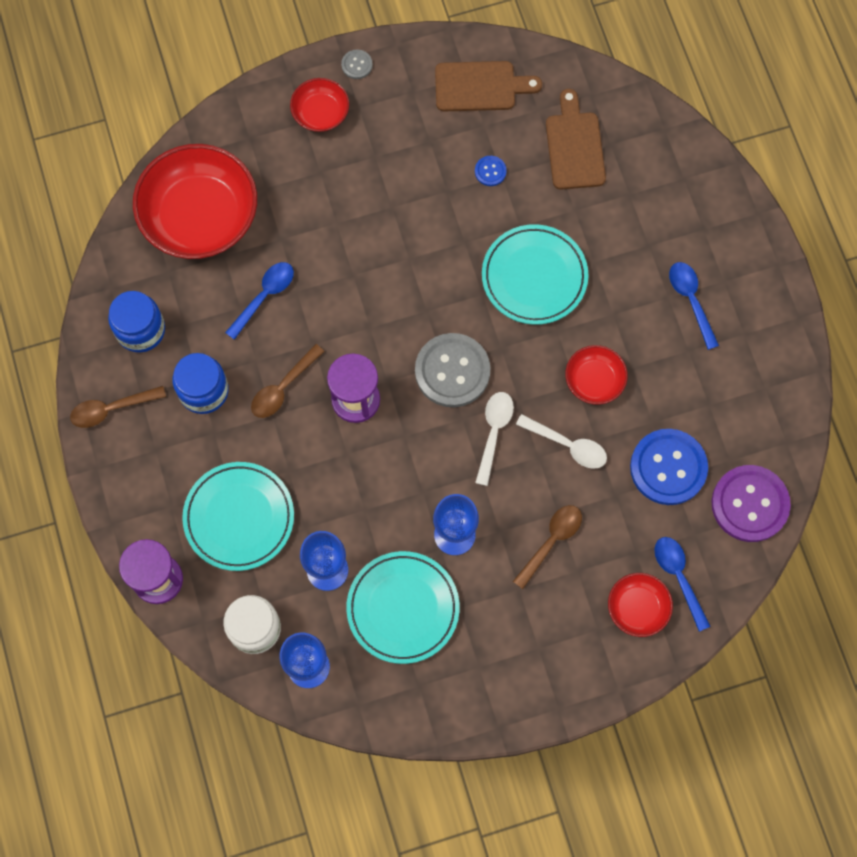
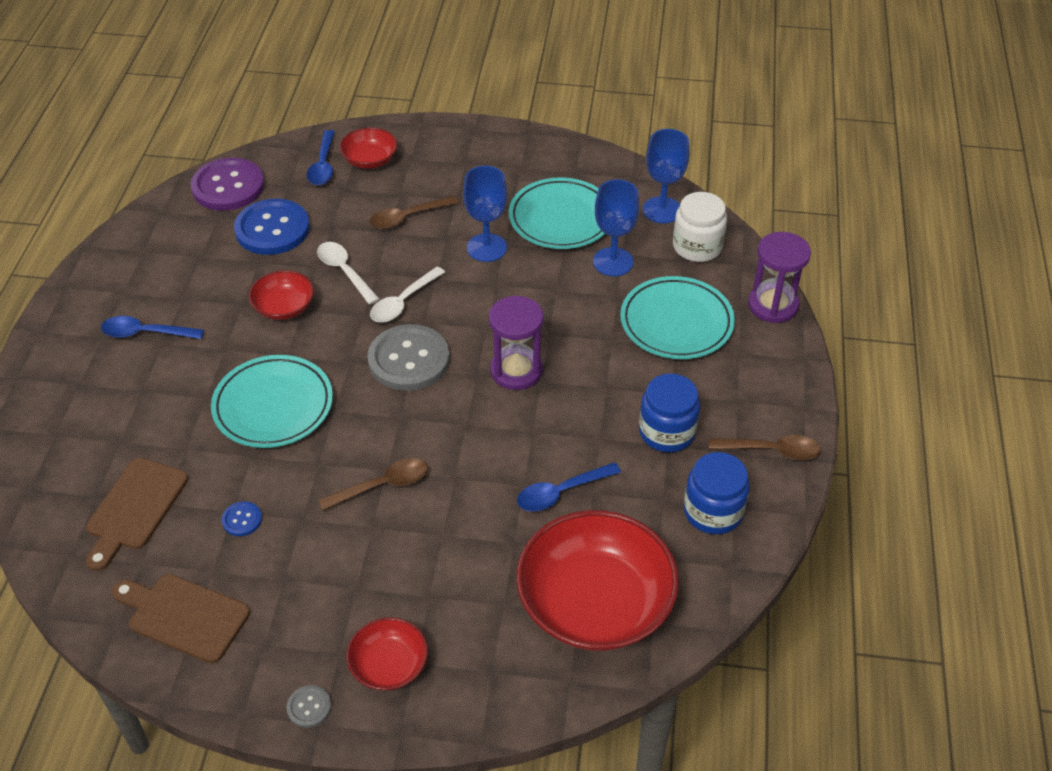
camera: 155 degrees left, 25 degrees down
brown spoon [251,344,325,418] -> brown spoon moved to [319,458,428,511]
blue spoon [669,262,719,350] -> blue spoon turned 90 degrees clockwise [101,316,204,339]

